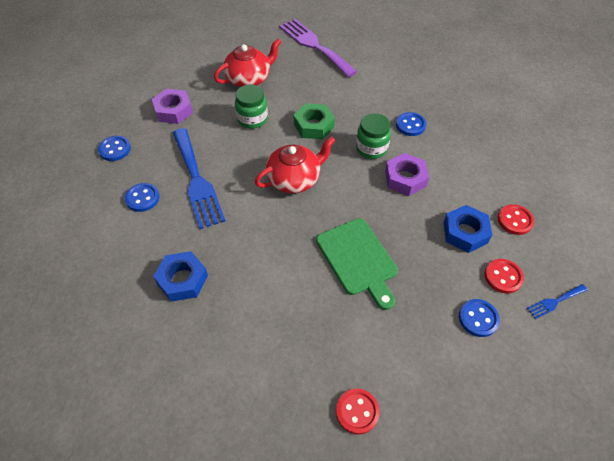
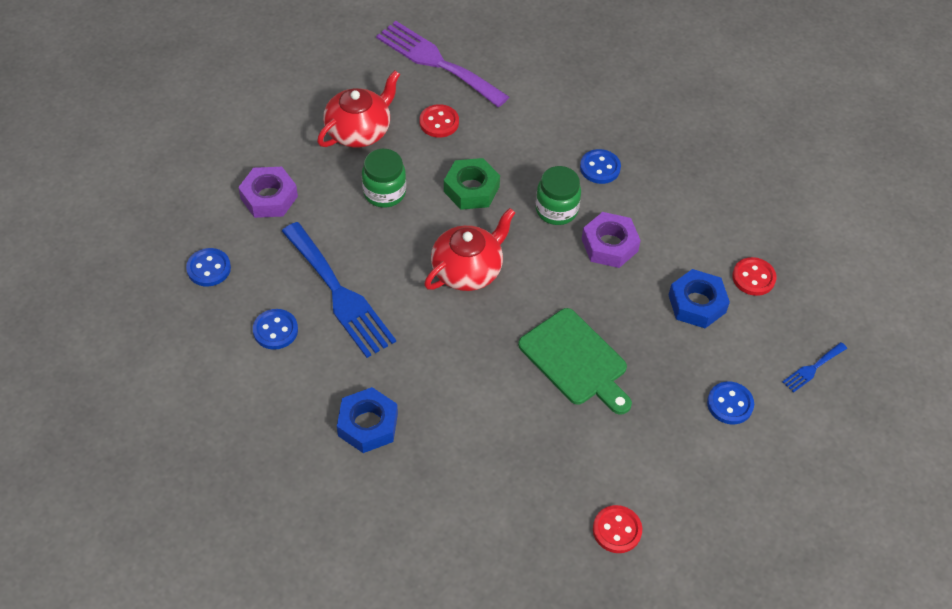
camera: 15 degrees left, 0 degrees up
red button [485,259,524,294] -> red button moved to [419,104,459,138]

